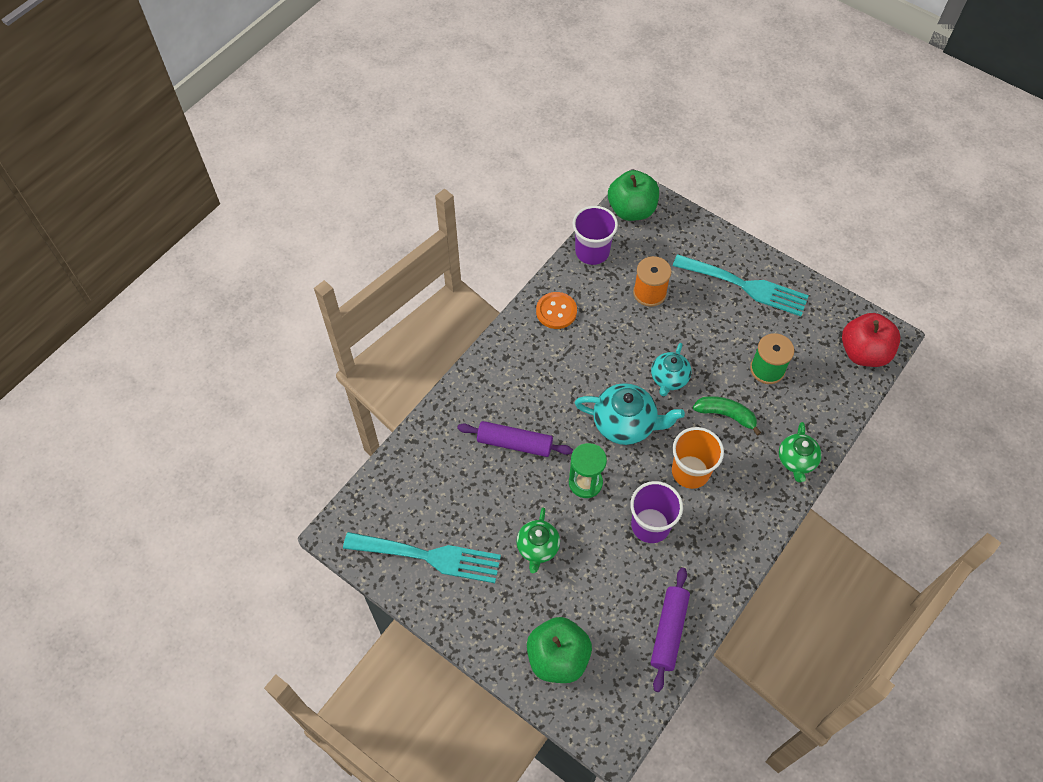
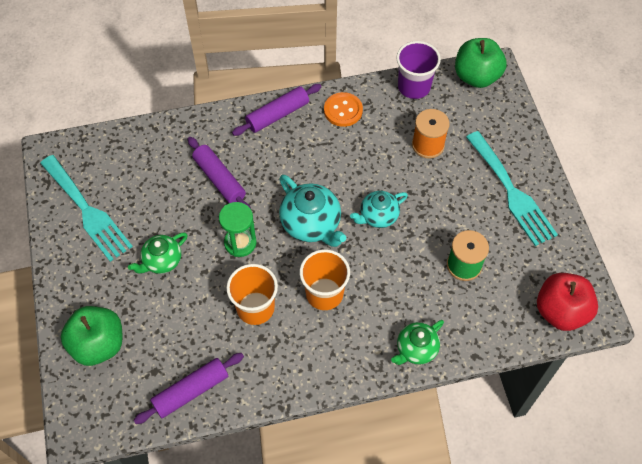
camera: 40 degrees right, 0 degrees up
purple cup [630,481,683,543] -> orange cup [226,264,278,325]
green banana [693,396,761,436] -> none
none -> purple rolling pin [232,84,321,136]

